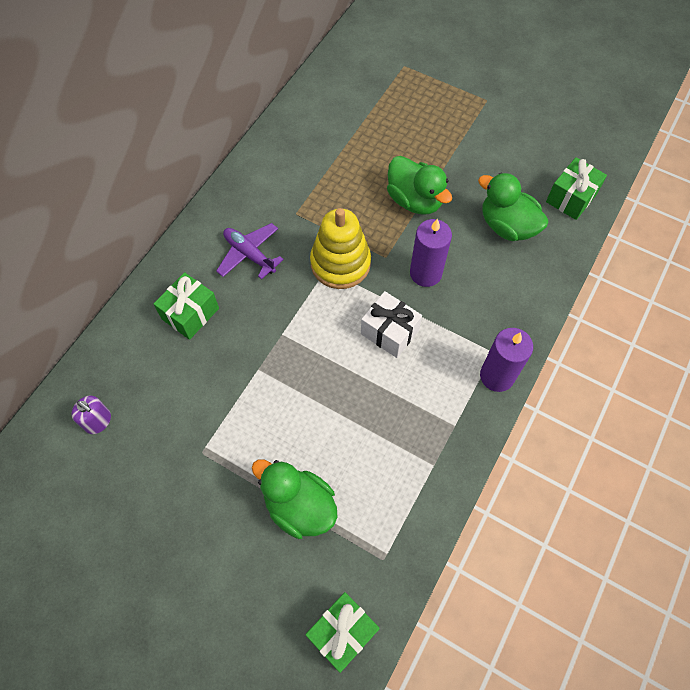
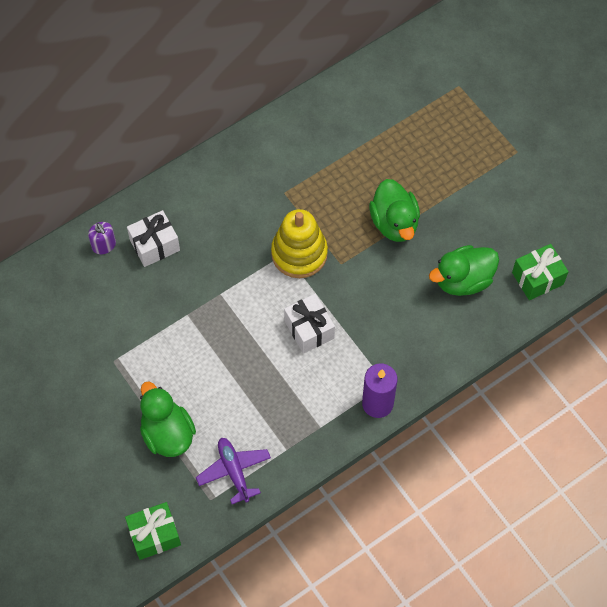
camera: 25 degrees right, 0 degrees up
purple soap dispenser [71,395,111,434] -> purple soap dispenser moved to [88,222,116,254]
green gift [154,272,219,340] -> white gift [127,210,180,267]
purple plane [216,223,284,279] -> purple plane moved to [196,438,271,504]
purple candle [410,218,452,287] -> none
green duck [478,173,548,241] -> green duck turned 90 degrees counterclockwise [429,245,499,296]

